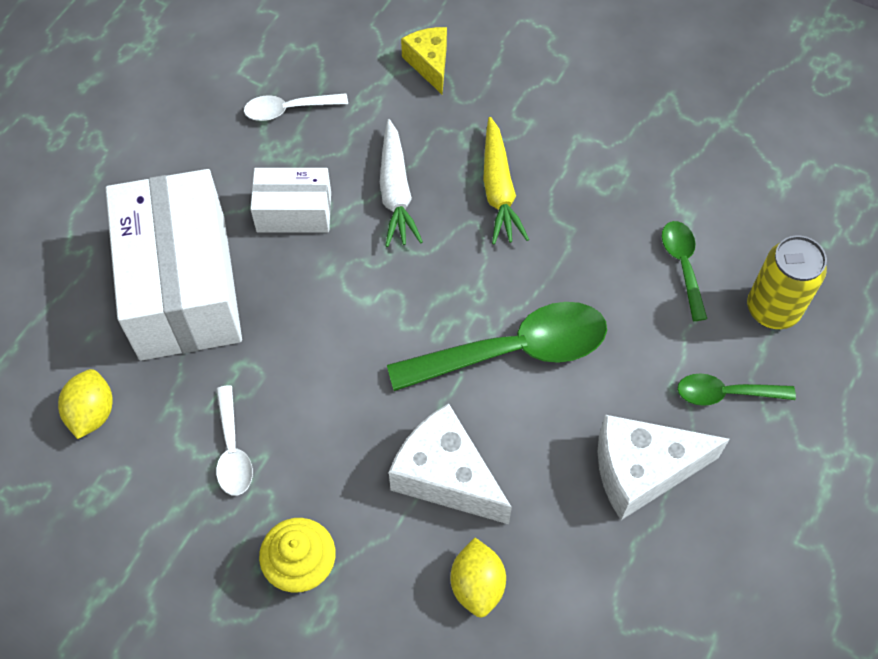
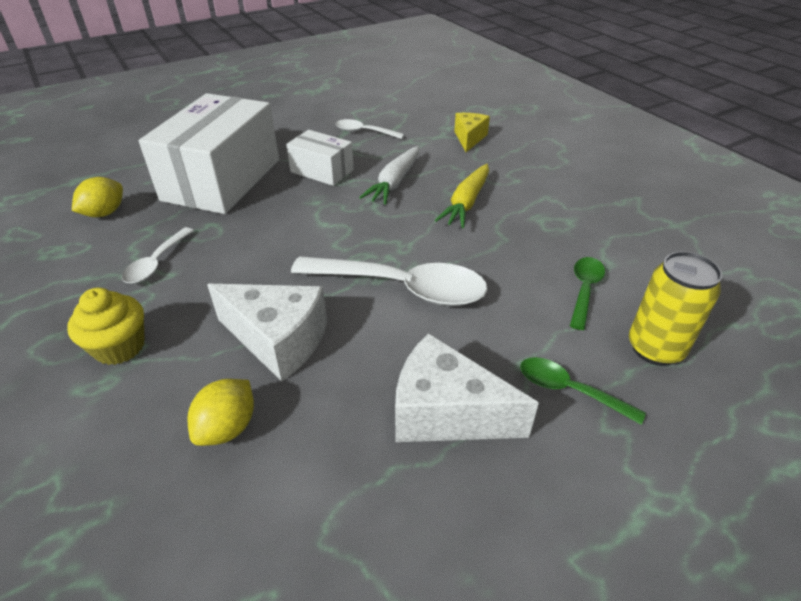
camera: 30 degrees right, 20 degrees down
green spoon [387,302,607,391] -> white spoon [291,256,488,306]
white cheese [389,404,512,524] -> white cheese turned 135 degrees clockwise [207,284,327,382]

